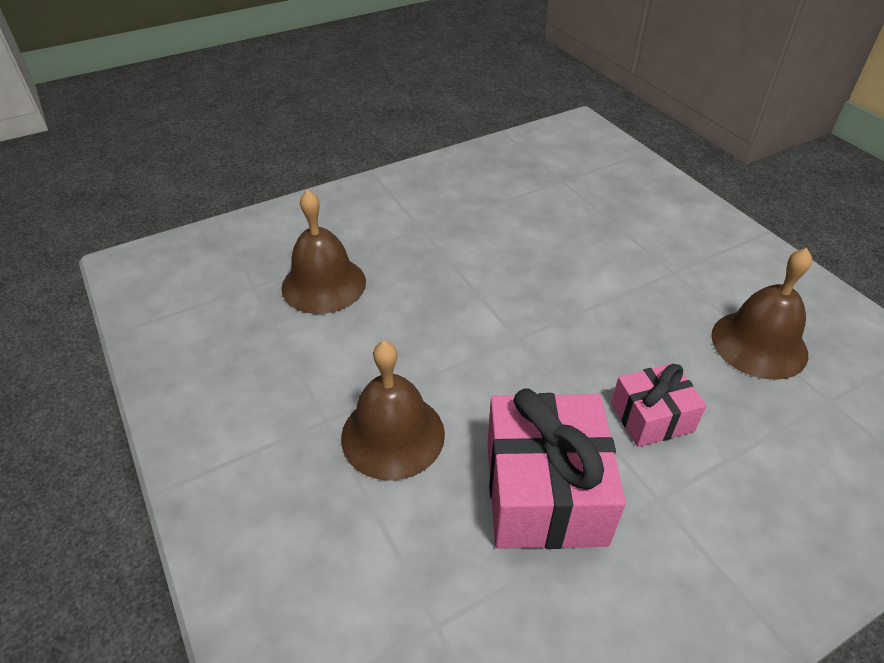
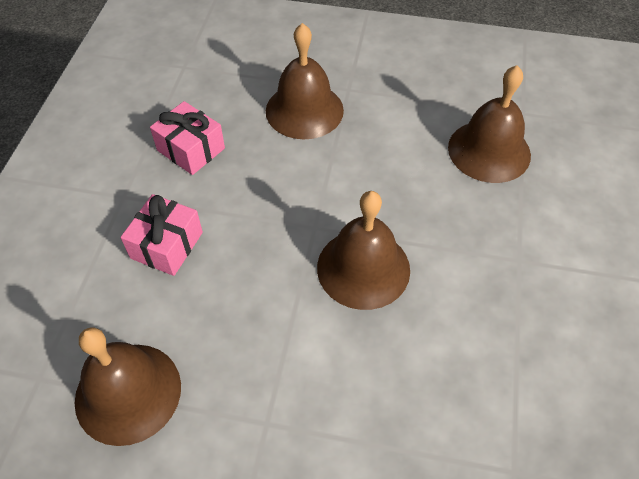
camera: 130 degrees right, 10 degrees up
pink gift [487,388,626,549] -> pink gift [150,101,225,175], size x0.58
none -> brown bell [317,191,410,310]

